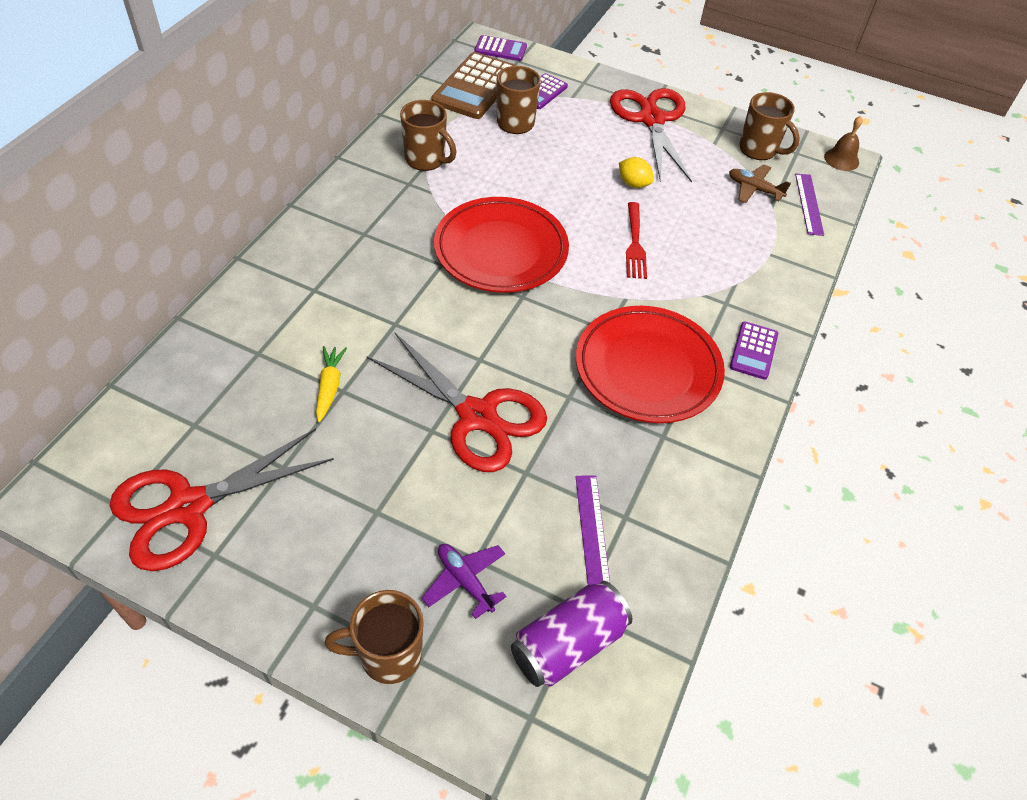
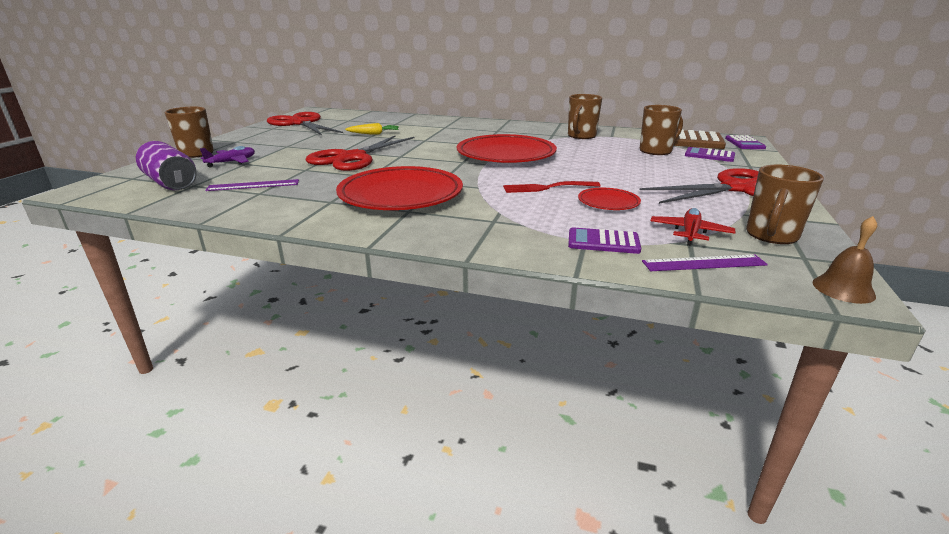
camera: 85 degrees right, 25 degrees down
yellow lemon [619,157,654,188] -> none
brown plane [729,164,791,203] -> red plane [651,208,735,246]
purple calculator [730,321,778,380] -> purple calculator moved to [568,227,641,254]
none -> red plate [578,188,641,210]

